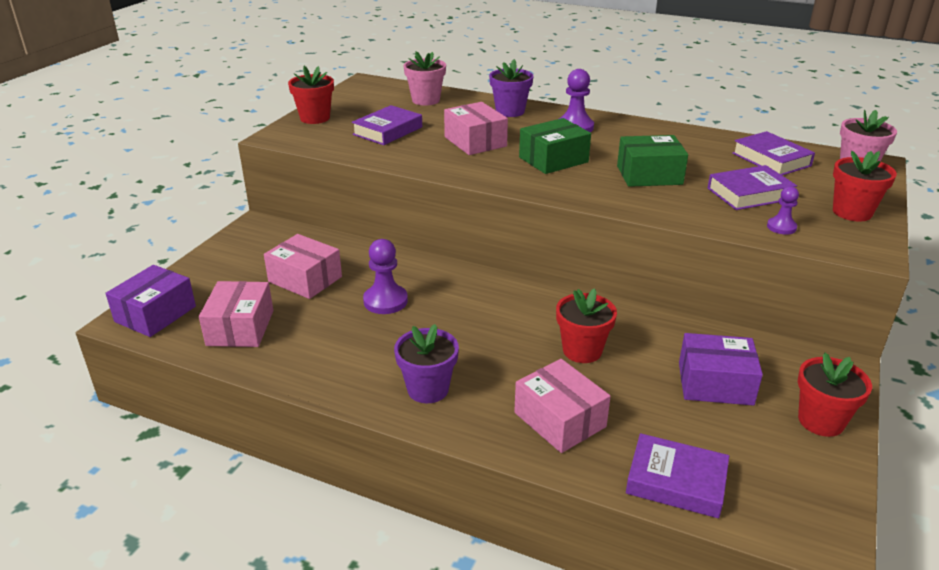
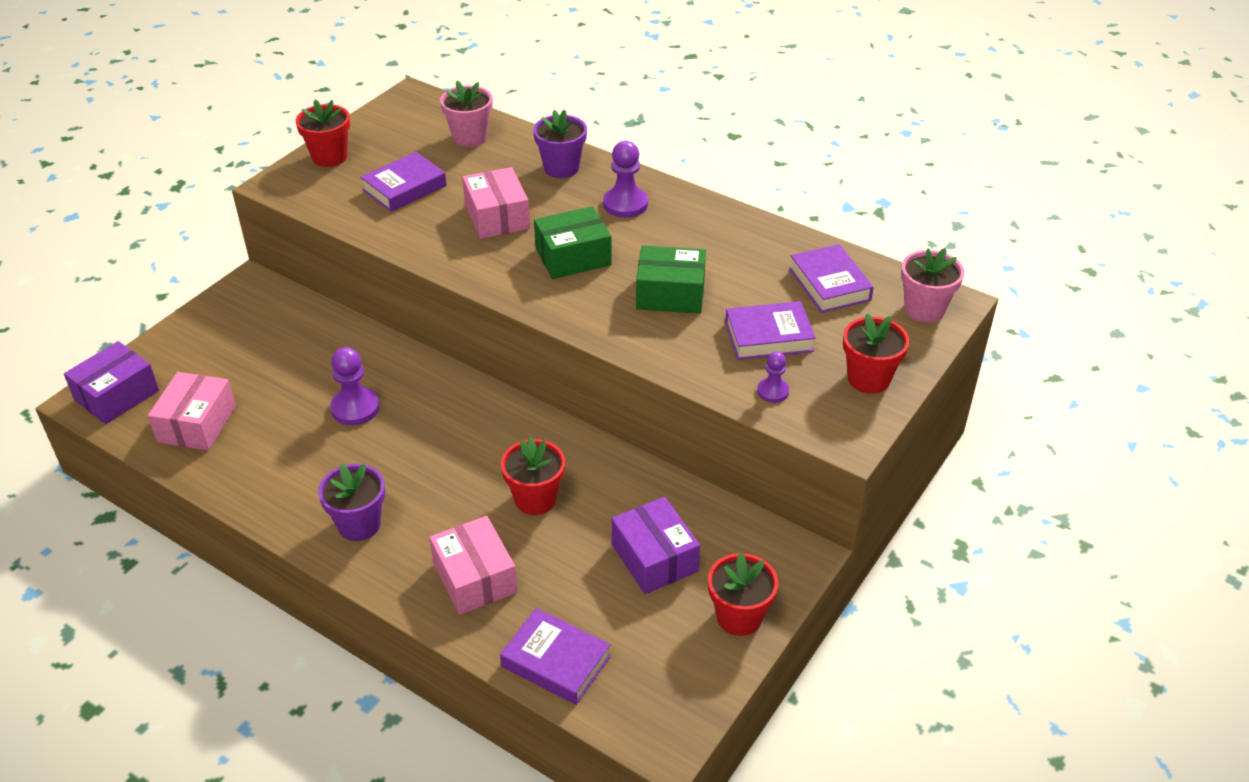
camera: 10 degrees right, 10 degrees up
pink box [264,234,342,299] -> none
purple box [679,333,763,406] -> purple box turned 45 degrees clockwise [611,497,700,594]

